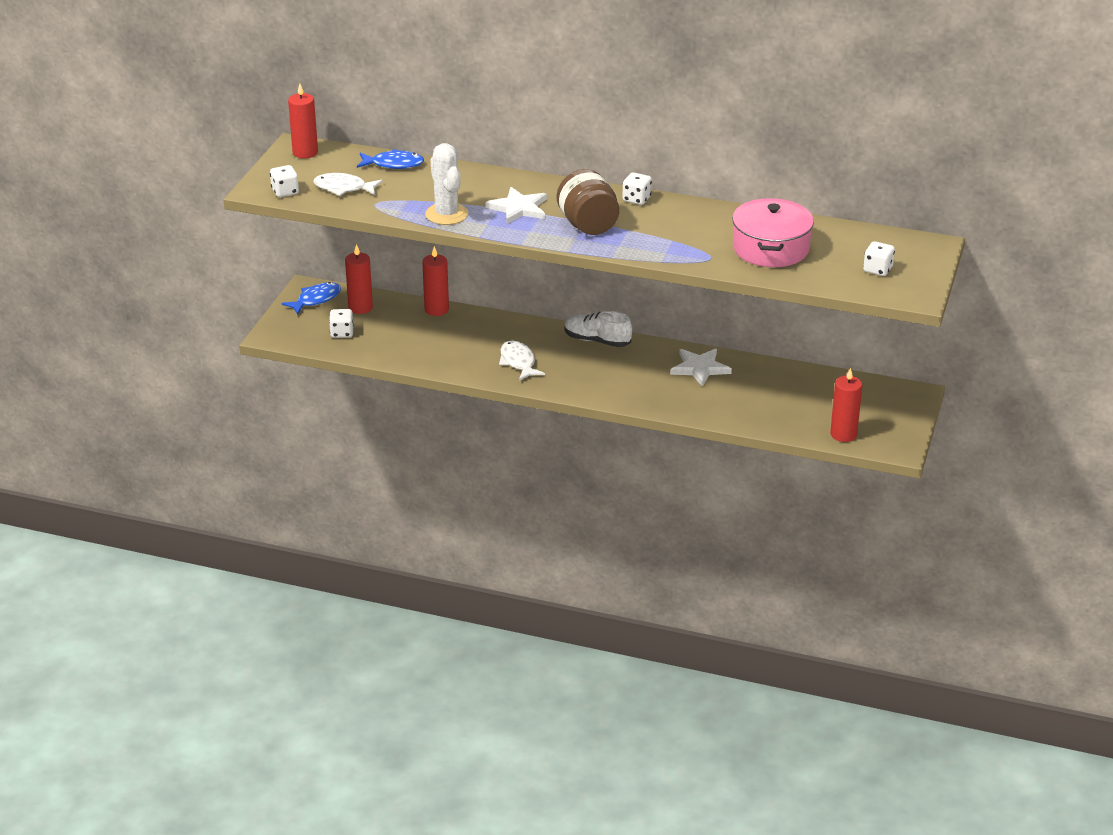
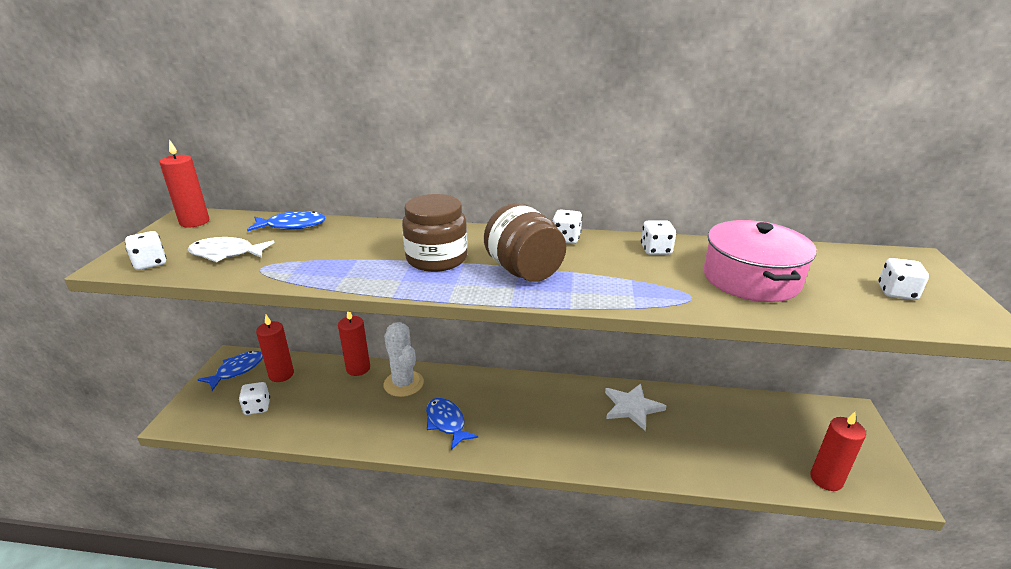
camera: 10 degrees left, 5 degrees down
white cactus [425,143,468,225] -> white cactus moved to [383,322,424,397]
white star [485,187,547,224] -> brown jar [402,194,468,272]
white fish [499,341,545,381] -> blue fish [426,398,478,450]
white shoe [564,311,632,347] -> none
none -> white dice [641,220,676,255]

